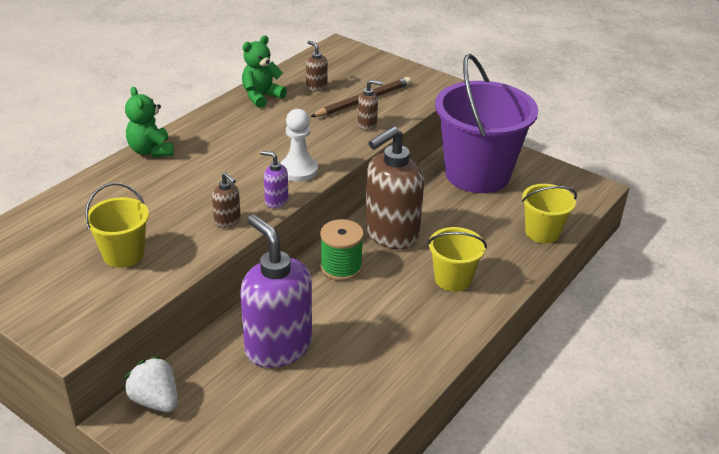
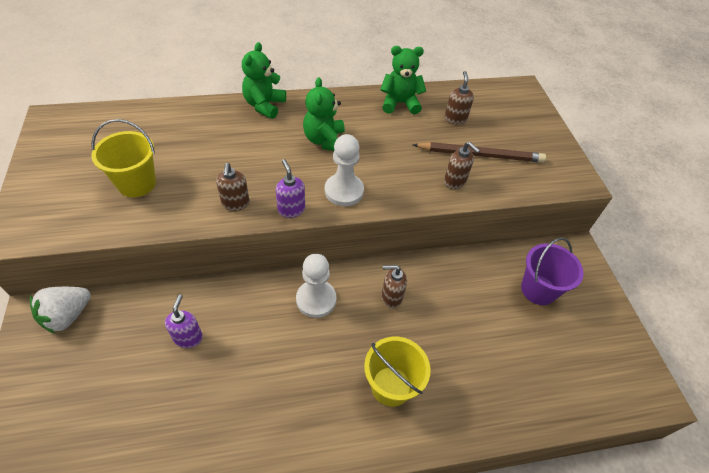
camera: 40 degrees right, 15 degrees up
white strawberry [124,356,178,412] -> white strawberry turned 135 degrees counterclockwise [30,287,91,334]
purple soap dispenser [240,214,312,368] -> purple soap dispenser [165,295,203,348], size x0.43
green spool [320,219,364,281] -> white pawn [296,254,336,318]
brown soap dispenser [365,126,424,249] -> brown soap dispenser [381,265,407,308], size x0.43
purple bucket [435,54,538,193] -> purple bucket [521,237,584,305], size x0.49
yellow bucket [522,184,577,243] -> none
none -> green teddy bear [303,77,345,151]

